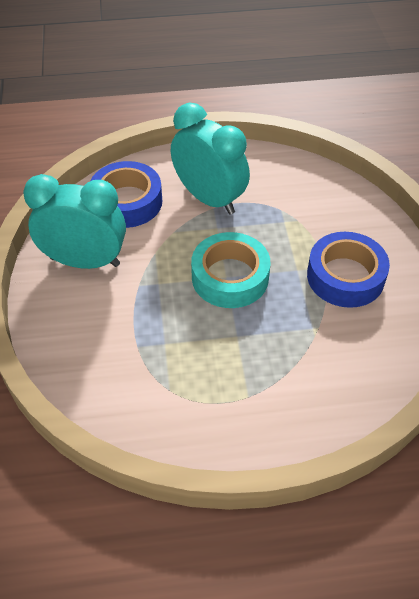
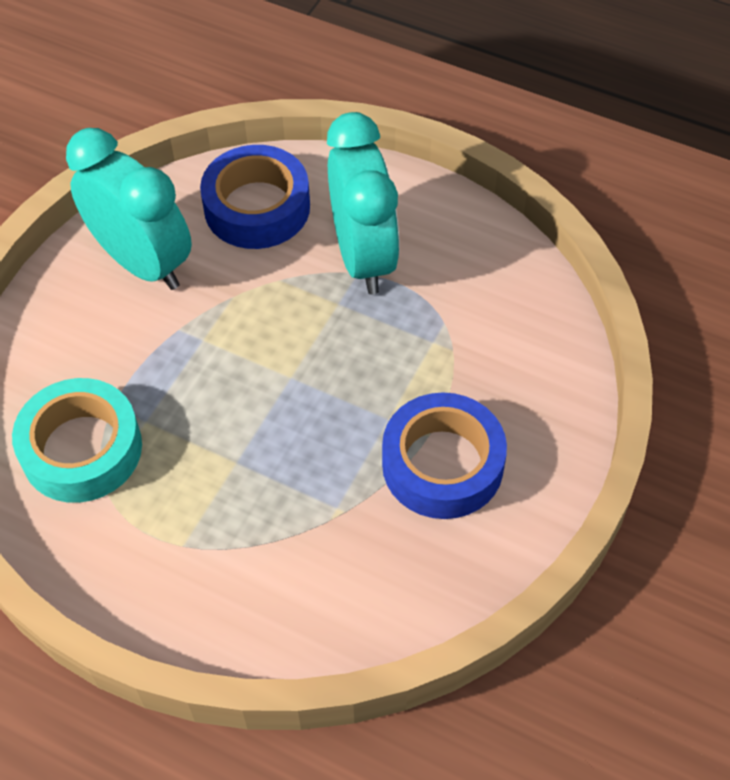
camera: 35 degrees right, 5 degrees up
turquoise tape [191,232,271,308] -> turquoise tape moved to [12,378,142,503]

